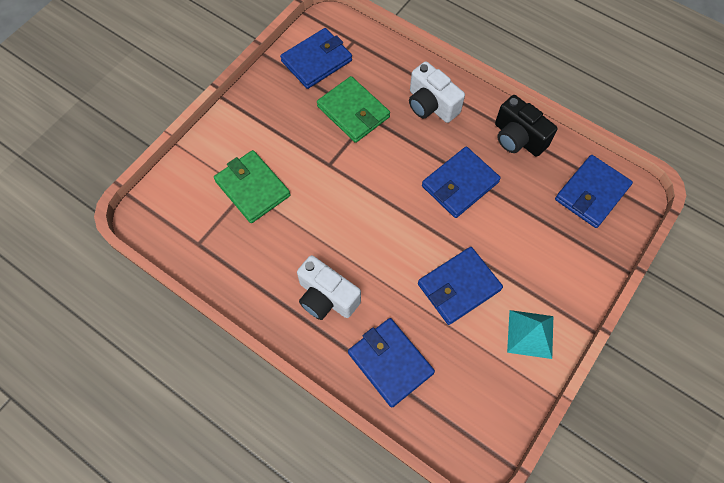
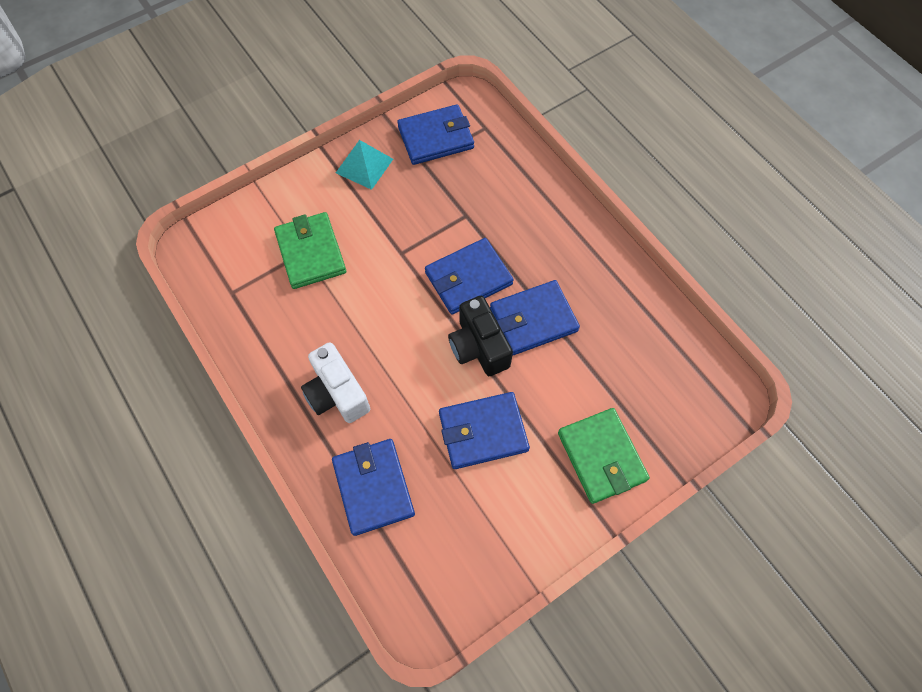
camera: 20 degrees right, 0 degrees up
green wallet [317,76,390,143] -> green wallet moved to [558,408,650,504]
white camera [409,61,465,123] -> none
black camera [495,95,558,157] -> black camera moved to [448,296,513,376]
turquoise pyramid [507,310,553,359] -> turquoise pyramid moved to [336,140,393,190]
blue wallet [555,155,633,228] -> blue wallet moved to [425,238,513,315]

